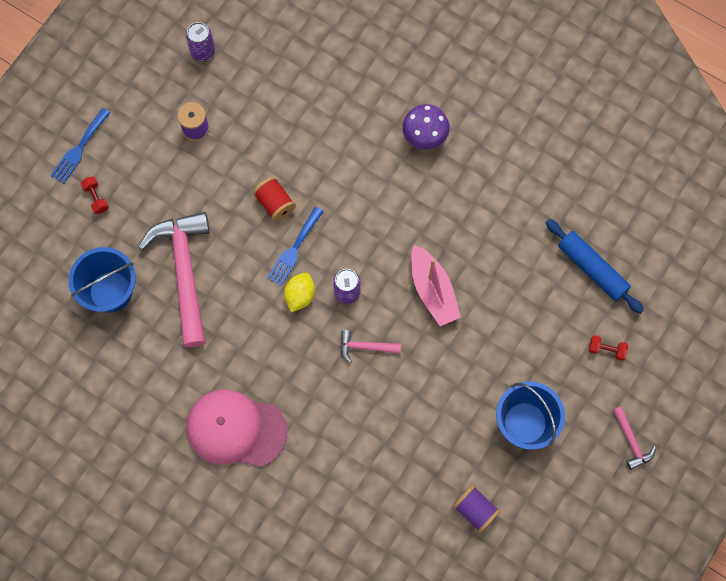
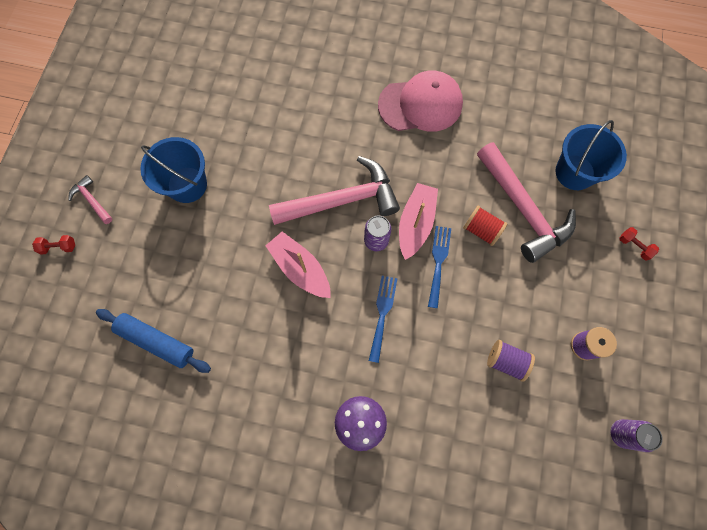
camera: 160 degrees right, 0 degrees up
blue fork [51,108,110,183] -> blue fork moved to [369,276,398,363]
red spool [253,177,296,222] -> red spool moved to [463,206,508,246]
yellow lemon [284,272,315,312] -> pink boat [399,183,438,260]
pink hammer [341,330,401,363] -> pink hammer [269,156,400,225], size x2.24
purple spool [453,485,501,533] -> purple spool moved to [487,340,535,382]
red dumbbell [589,335,628,361] -> red dumbbell moved to [32,235,75,255]

